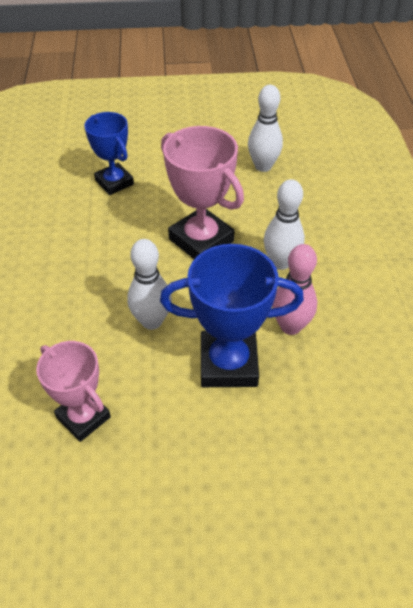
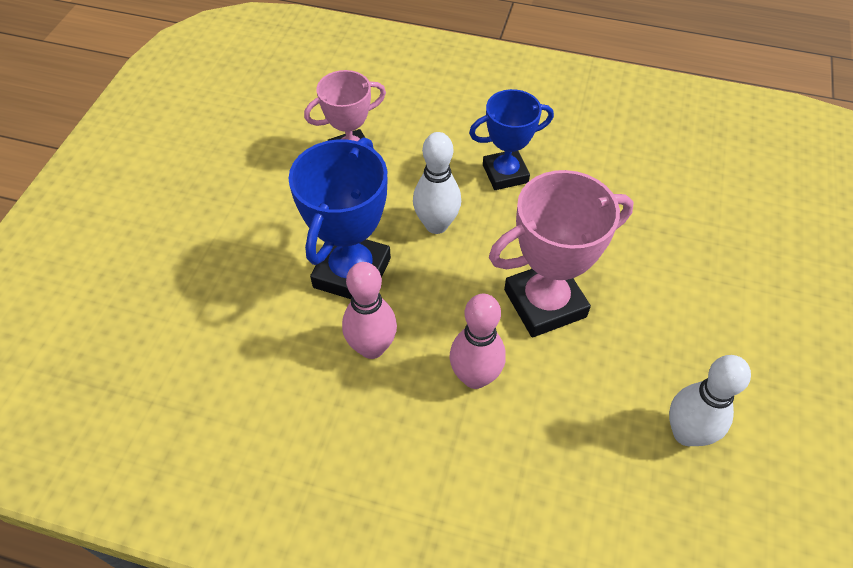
camera: 110 degrees right, 5 degrees up
blue trophy [84,112,134,195] -> blue trophy moved to [469,89,554,190]
white bowling pin [264,179,305,270] -> pink bowling pin [450,294,506,389]

